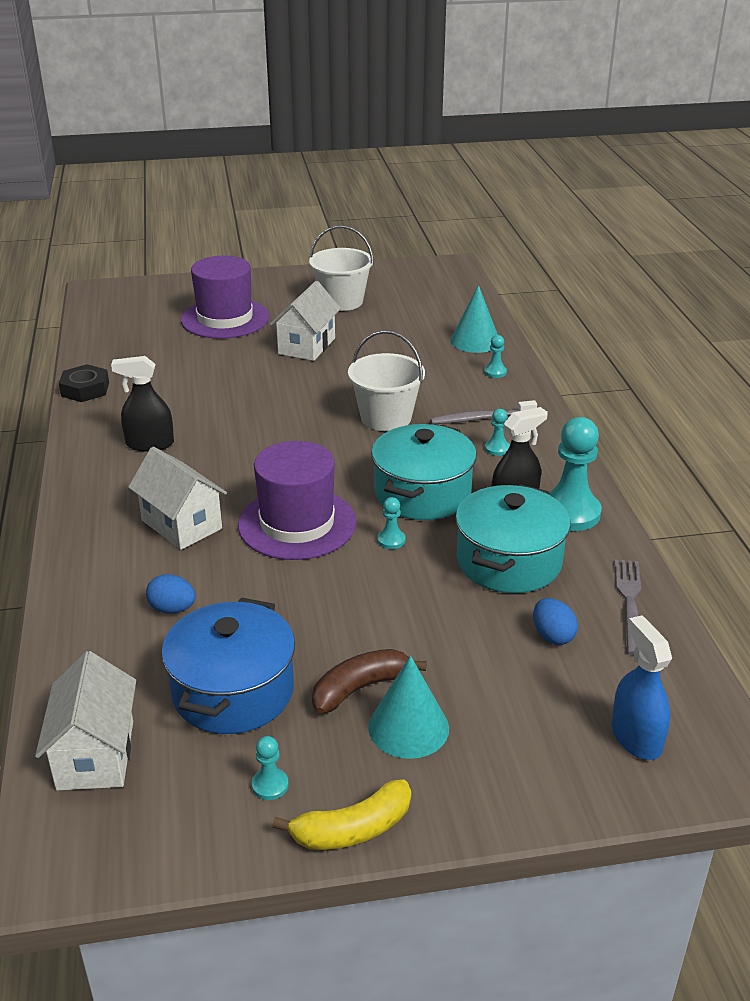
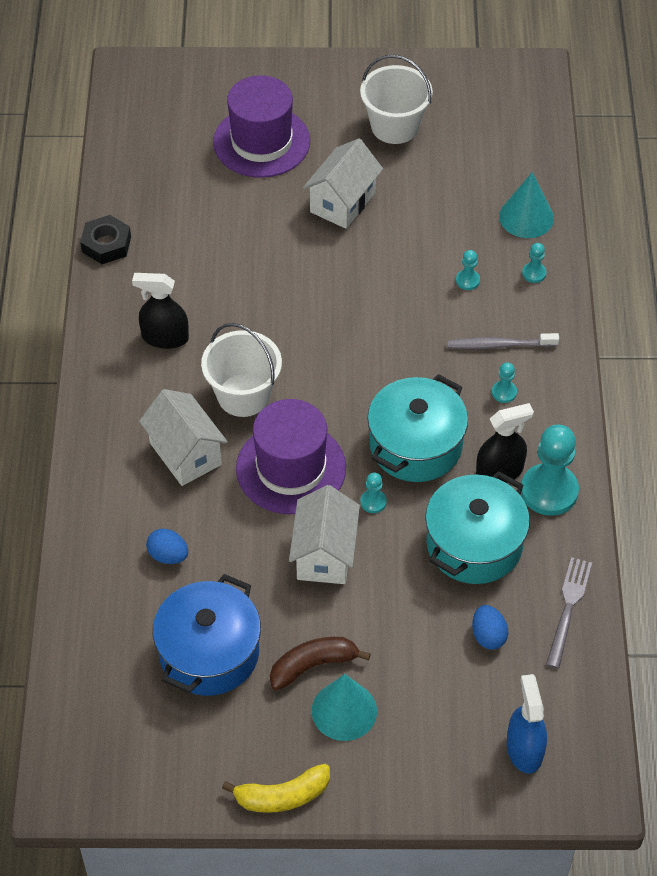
camera: 10 degrees right, 20 degrees up
white house [35,651,136,791] -> white house moved to [289,485,360,584]
turquoise pawn [252,736,289,800] -> turquoise pawn moved to [456,250,480,290]
white bucket [348,330,425,431] -> white bucket moved to [201,323,282,417]

